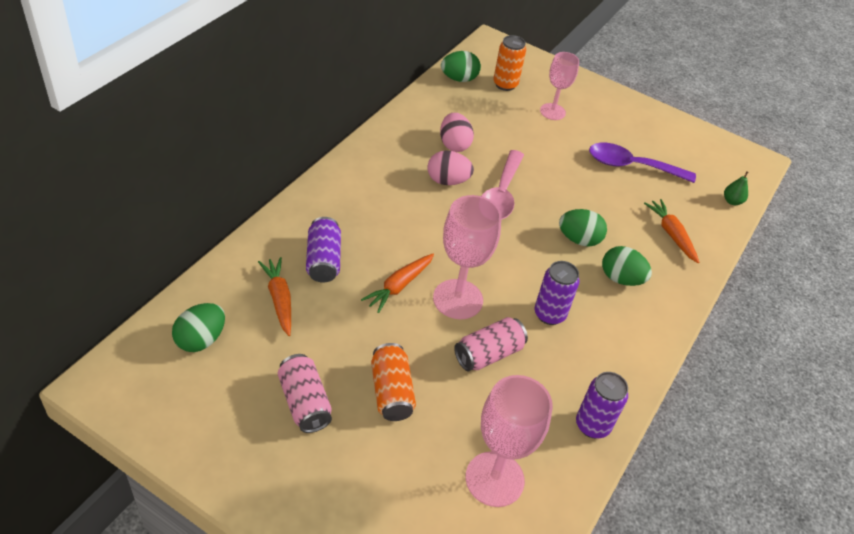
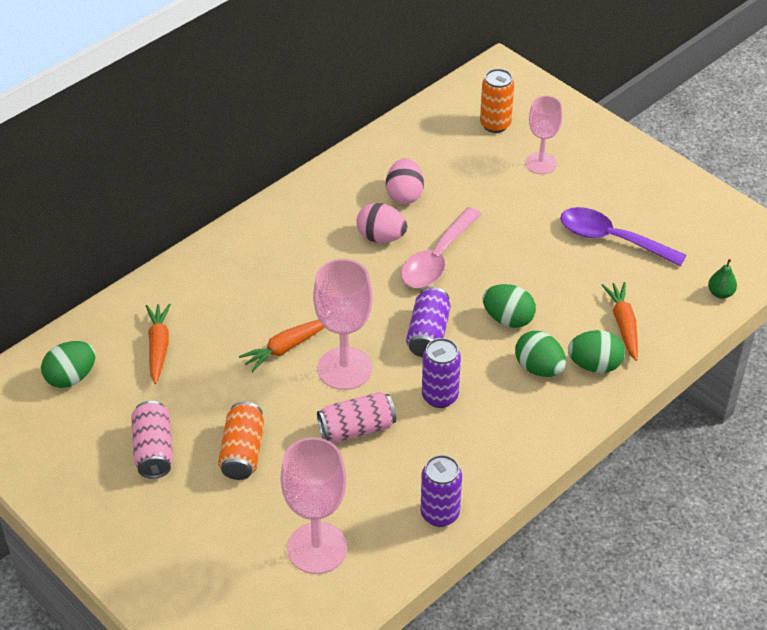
camera: 20 degrees right, 0 degrees up
purple can [306,217,341,283] -> purple can moved to [406,287,450,357]
green egg [441,51,481,82] -> green egg moved to [568,330,625,373]

